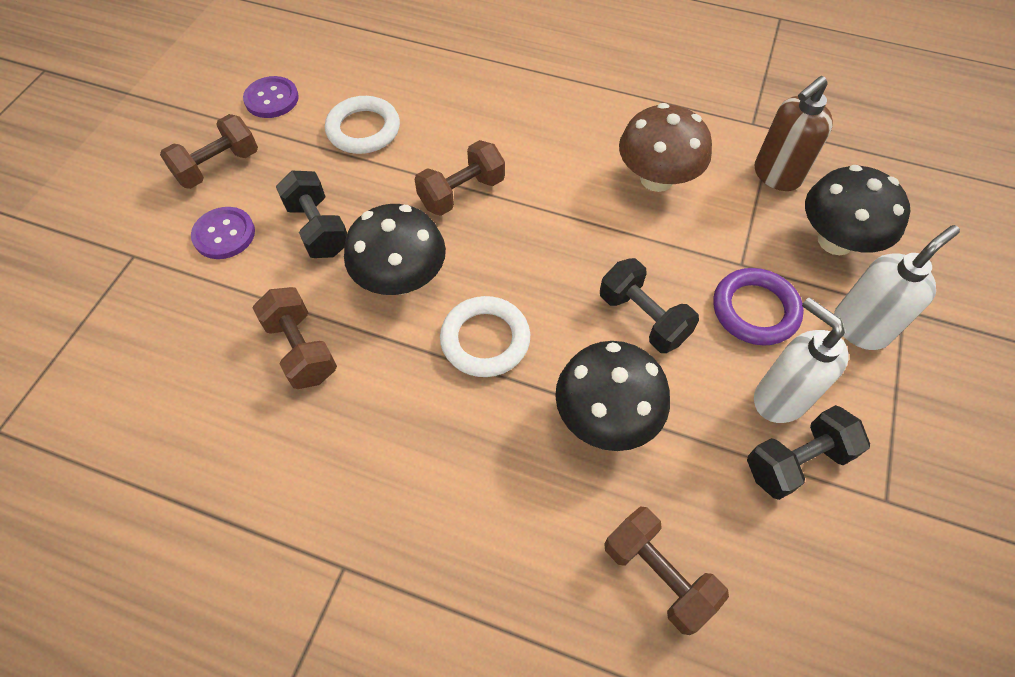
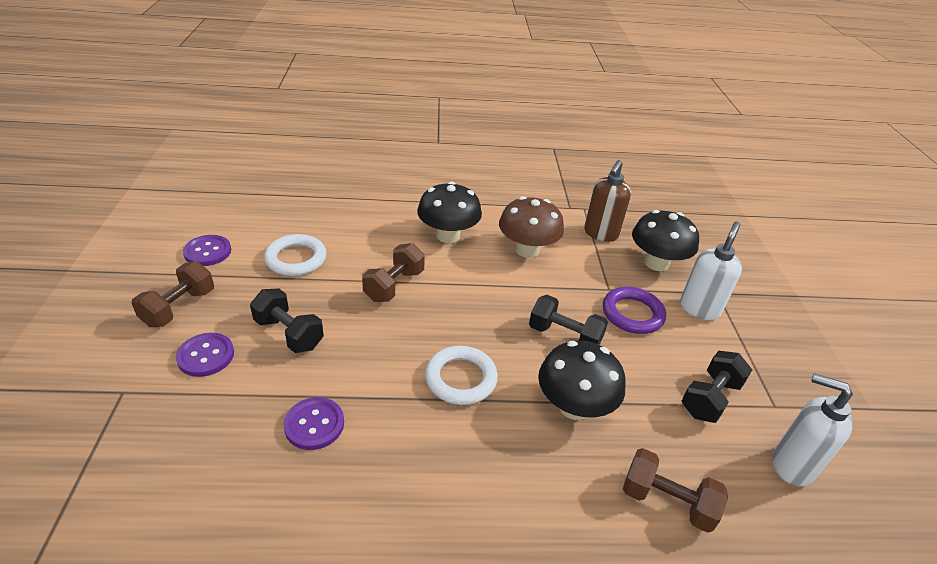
camera: 25 degrees left, 20 degrees down
brown dumbbell [253,287,337,389] -> purple button [283,397,344,450]
black mushroom [344,204,446,295] -> black mushroom moved to [417,182,482,243]
white soap dispenser [754,297,849,423] -> white soap dispenser moved to [772,373,853,486]

